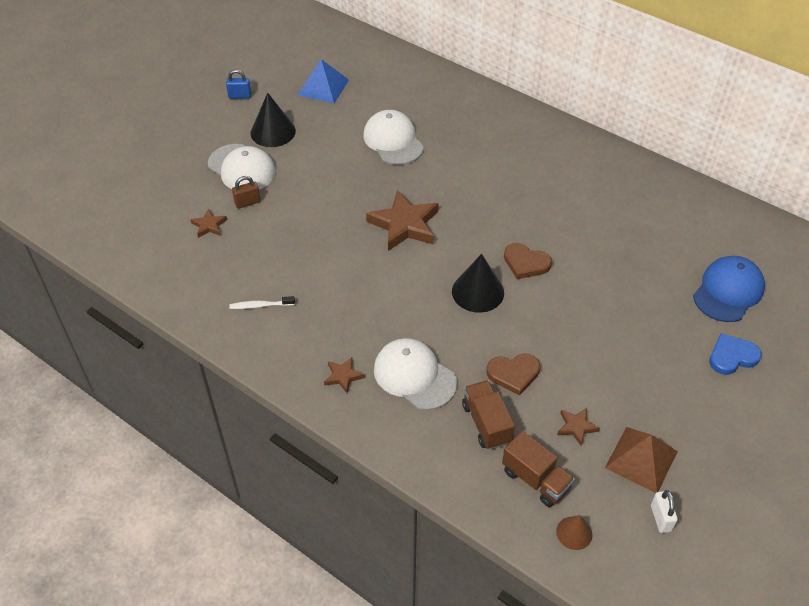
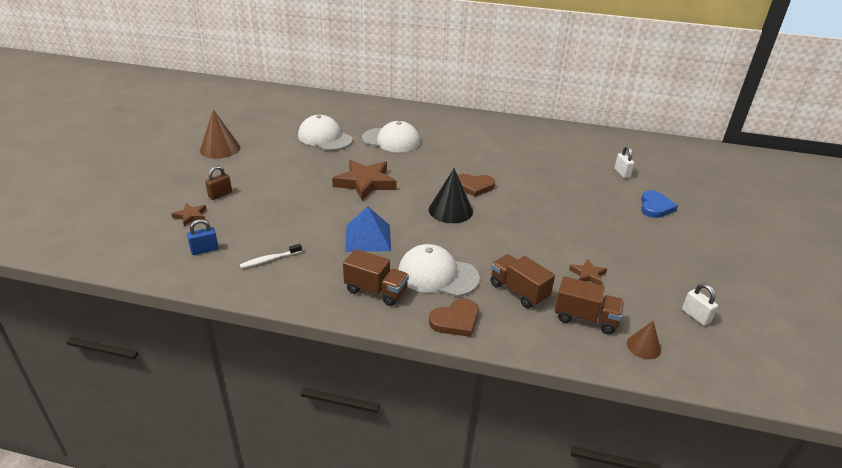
camera: 25 degrees left, 15 degrees down
white cap [208,144,276,190] -> white cap moved to [362,121,420,152]
blue padlock [226,70,251,99] -> blue padlock moved to [187,219,219,255]
black cone [251,93,296,147] -> brown cone [200,109,240,159]
blue pyramid [298,59,349,104] -> blue pyramid moved to [345,206,391,252]
brown star [324,357,365,393] -> brown truck [343,249,409,306]
brown heart [487,353,540,396] -> brown heart moved to [429,298,479,337]
brown pyramid [605,427,678,493] -> none
blue cap [693,256,765,322] -> white padlock [614,146,635,178]
blue heart [709,333,762,375] -> blue heart turned 150 degrees clockwise [641,190,678,218]

